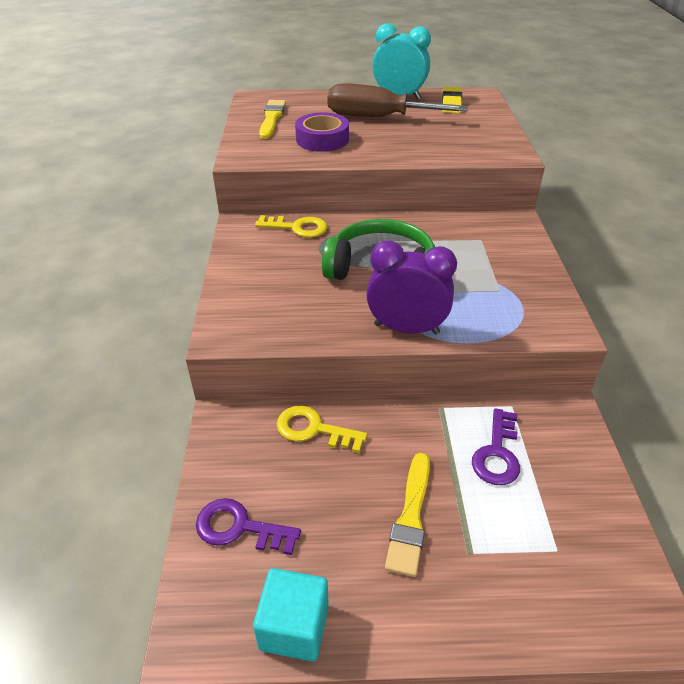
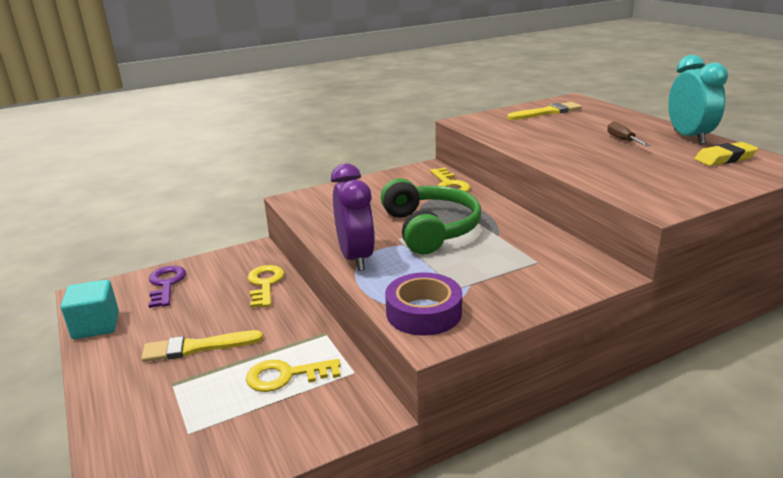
camera: 65 degrees right, 15 degrees down
purple tape [295,112,349,152] -> purple tape moved to [385,272,462,336]
brown screwdriver [328,83,467,117] -> brown screwdriver [607,122,650,146], size x0.42
purple key [472,408,520,485] -> yellow key [246,359,341,392]

